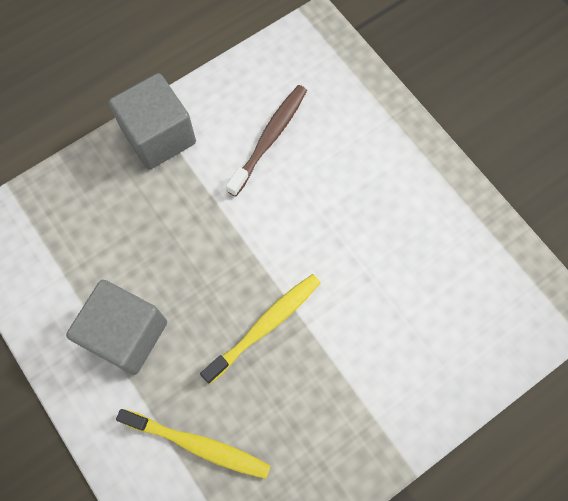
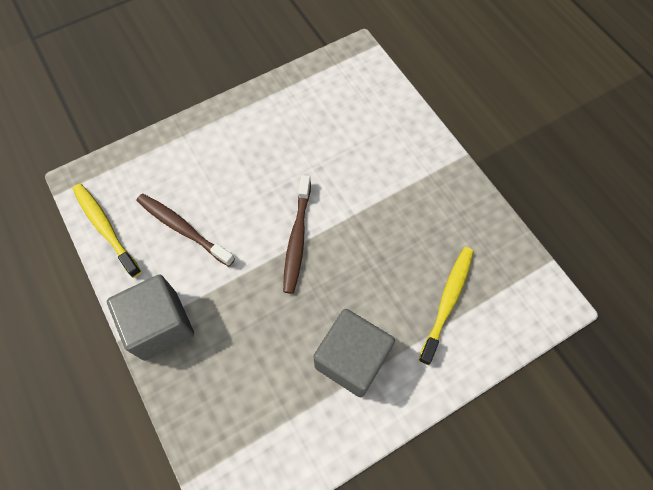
camera: 85 degrees left, 5 degrees down
yellow toothbrush [200,274,321,384] -> yellow toothbrush moved to [73,184,141,278]
none -> brown toothbrush [283,175,311,294]

